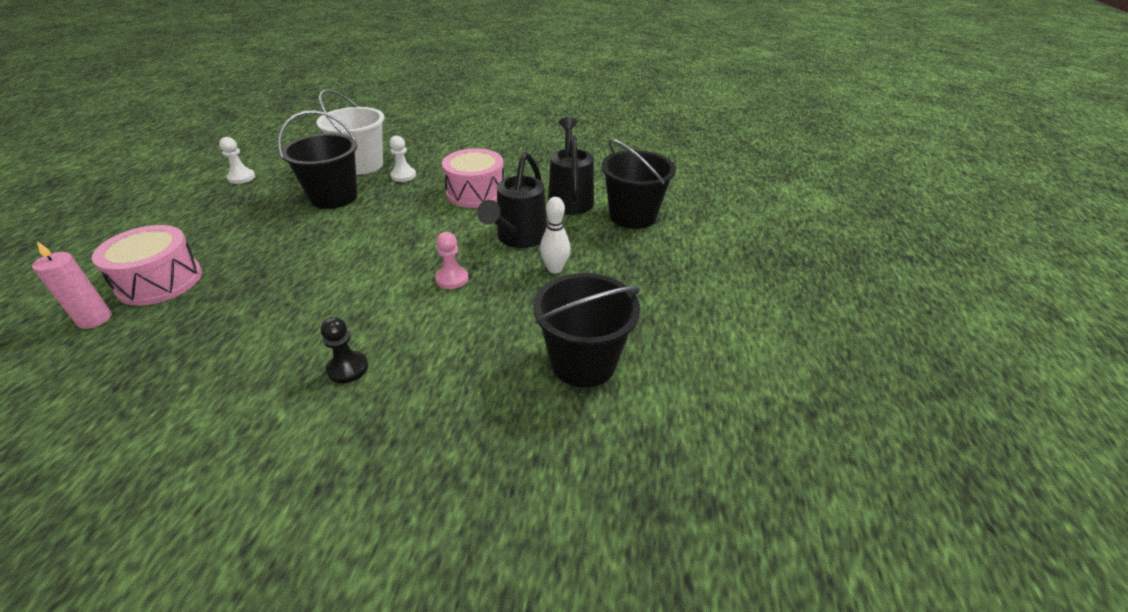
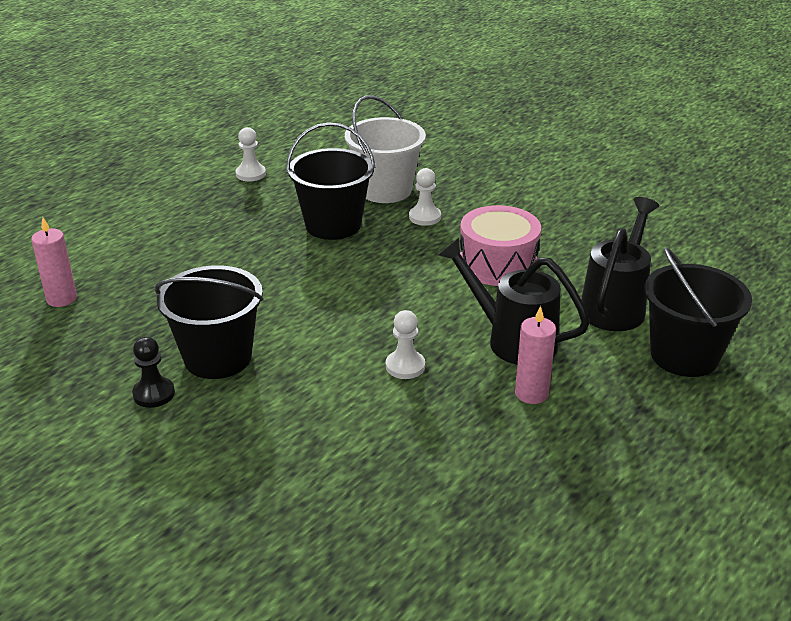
camera: 30 degrees right, 5 degrees down
pink drum [92,225,202,306] -> none
black pawn [321,317,368,383] -> black pawn moved to [132,337,175,408]
pink pawn [435,232,468,289] -> white pawn [386,310,425,379]
black watering can [477,152,547,248] -> black watering can turned 75 degrees clockwise [438,238,590,365]
black bucket [533,273,640,387] -> black bucket moved to [155,265,264,379]
white bowling pin [540,197,570,273] -> pink candle [515,306,556,404]

